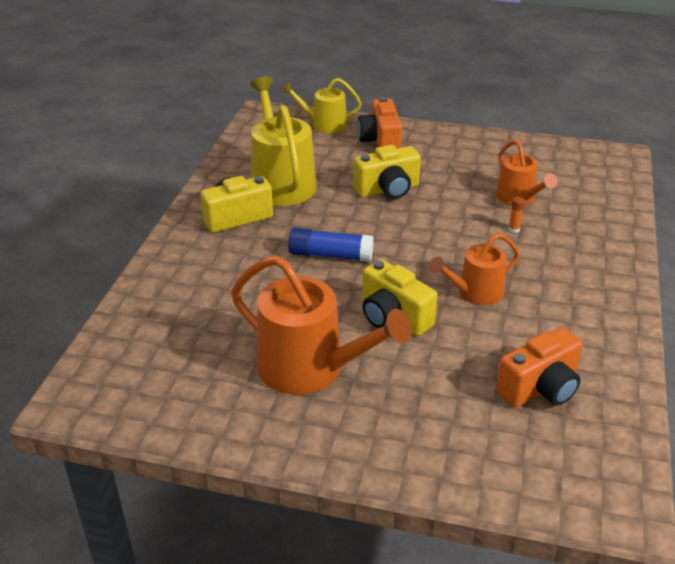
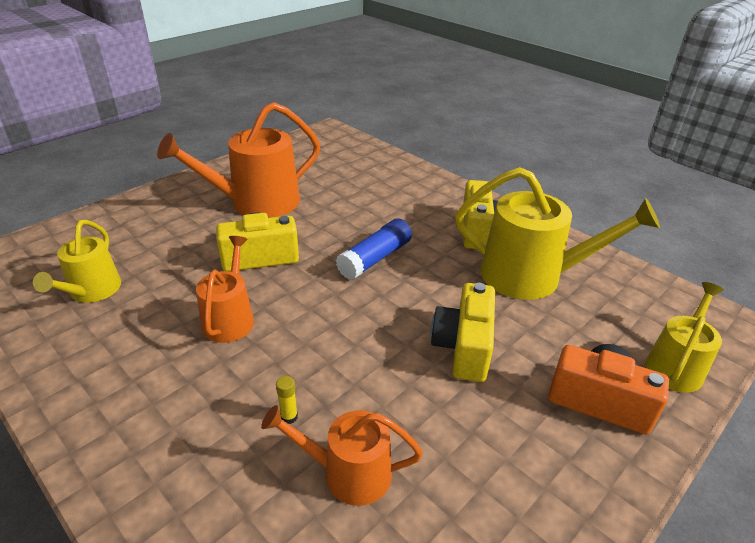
camera: 120 degrees right, 0 degrees up
orange camera [496,327,583,407] -> yellow watering can [33,220,121,303]
orange glue stick [508,197,525,233] -> yellow glue stick [276,376,298,424]

